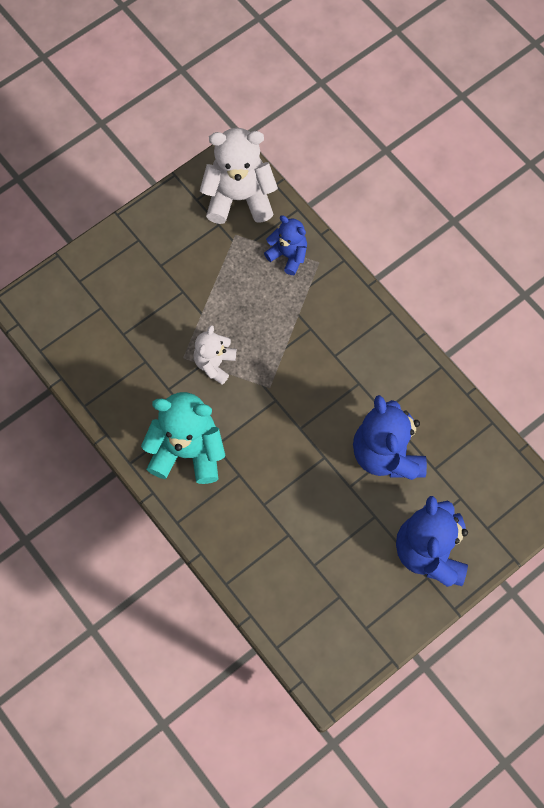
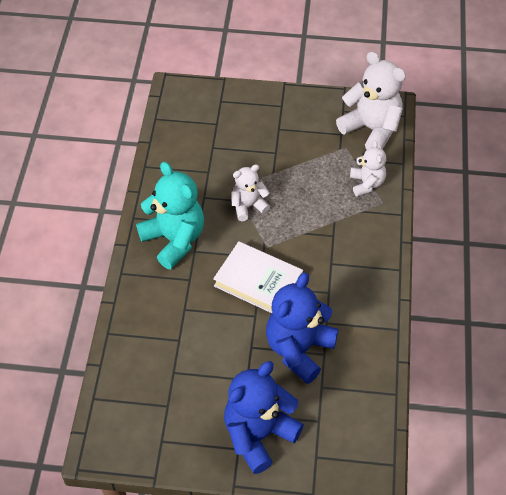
camera: 45 degrees right, 15 degrees down
blue teddy bear [264,215,307,275] -> white teddy bear [350,140,386,197]
none -> white book [213,241,303,313]

